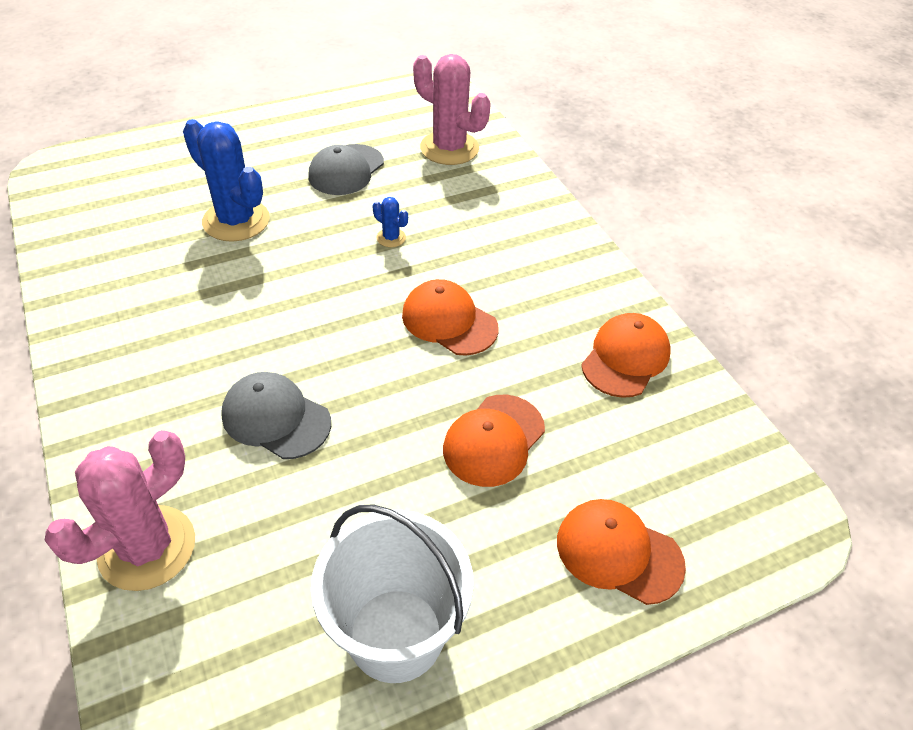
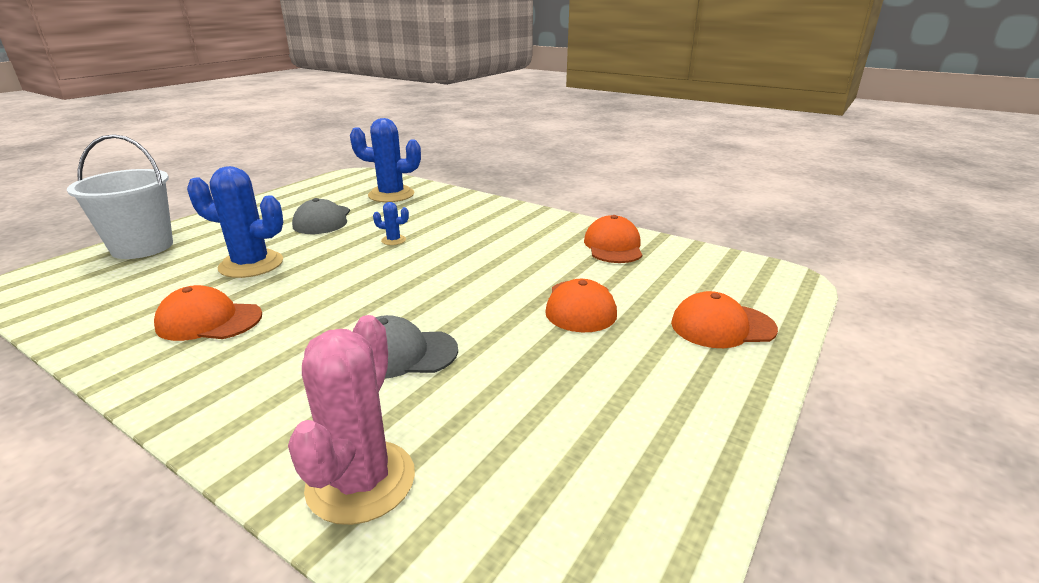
camera: 30 degrees left, 20 degrees down
white bucket [311,504,474,683] -> white bucket moved to [67,134,173,259]
orange cap [402,279,499,356] -> orange cap moved to [154,285,262,341]
pink cactus [413,54,490,165] -> blue cactus [350,118,421,202]

